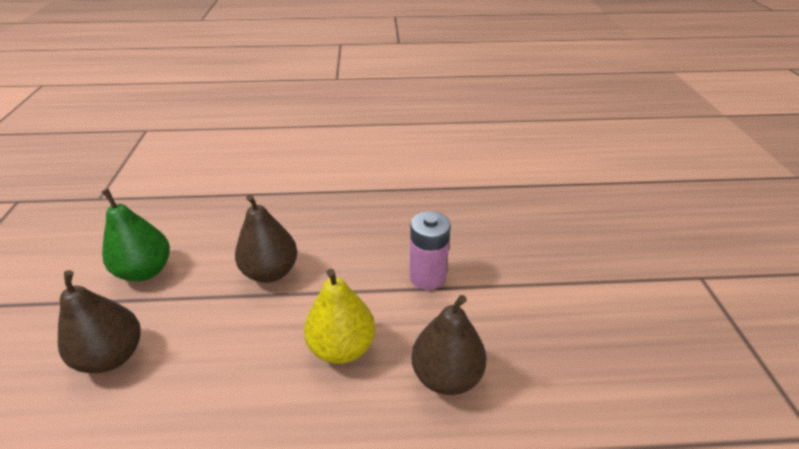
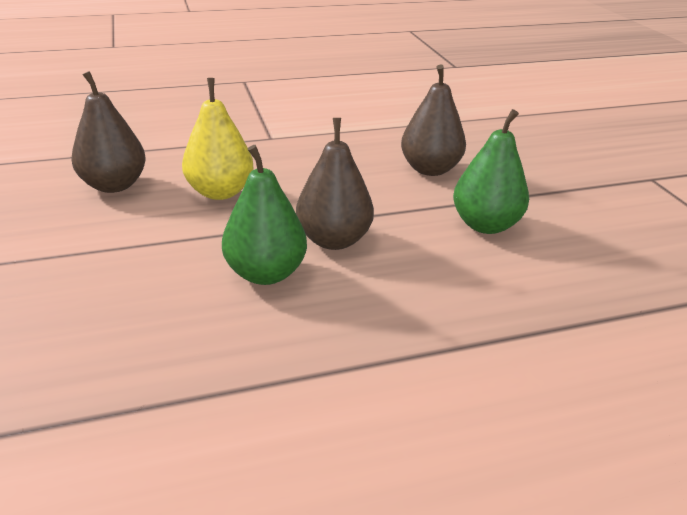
camera: 165 degrees right, 5 degrees down
pink battery [410,211,451,290] -> none
none -> green pear [222,145,307,285]

